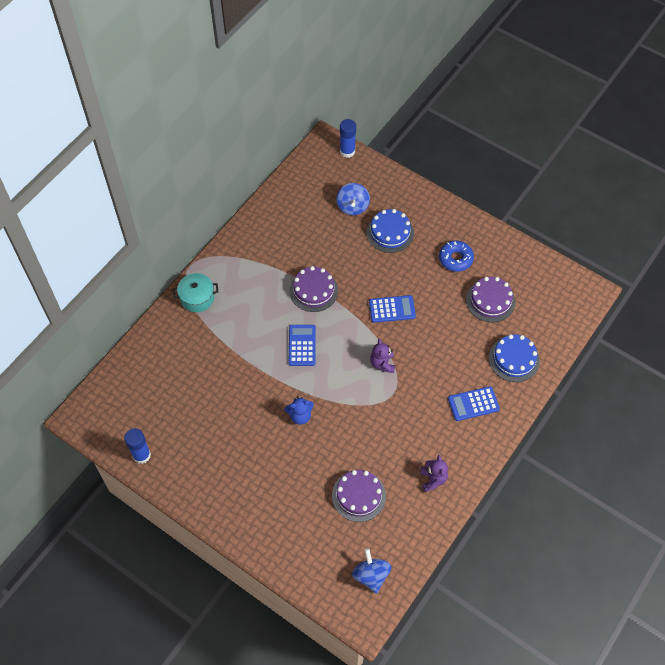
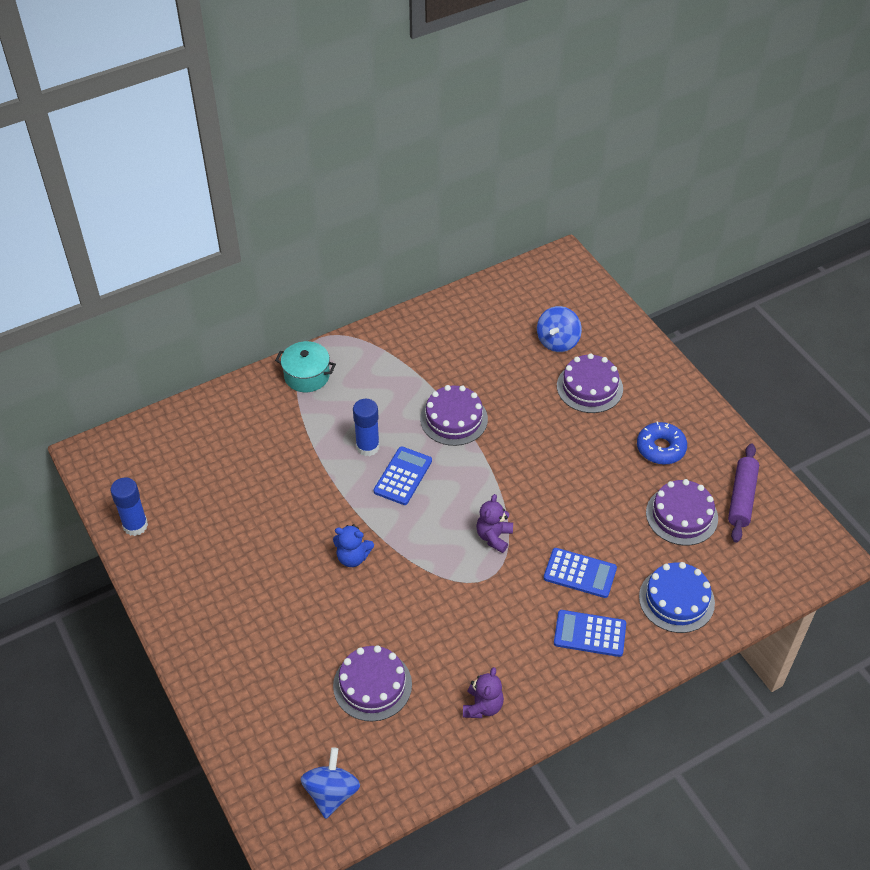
camera: 25 degrees right, 10 degrees down
blue glue stick [340,119,356,158] -> blue glue stick moved to [353,399,380,456]
blue cake [367,209,414,253] -> purple cake [557,353,623,413]
blue calculator [369,295,416,323] -> blue calculator moved to [544,548,617,598]
none -> purple rolling pin [728,444,759,543]

